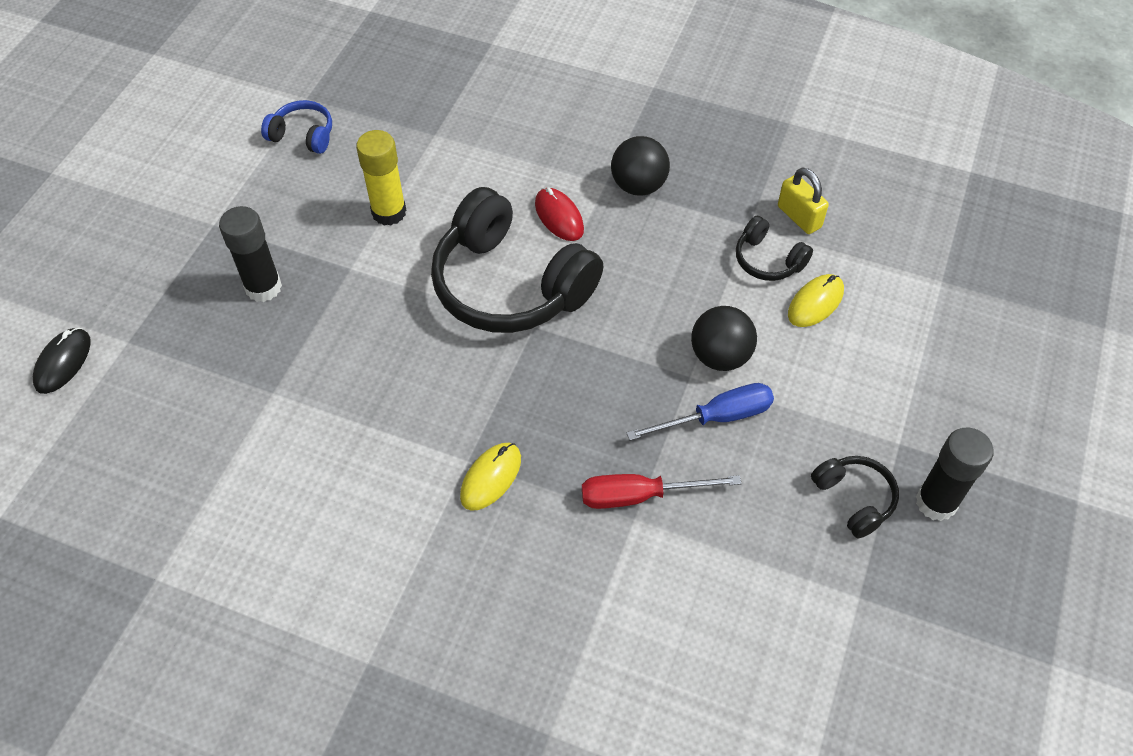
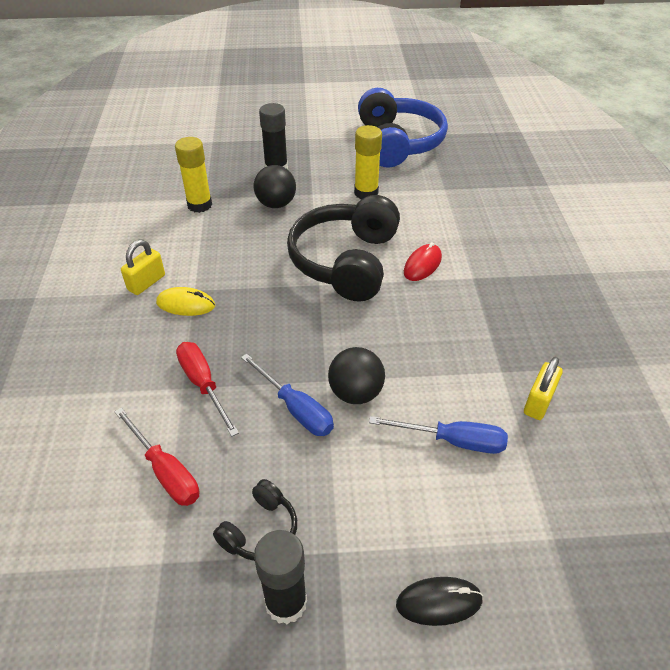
camera: 65 degrees right, 10 degrees down
black mouse [33,328,91,394] -> black mouse moved to [396,577,483,626]
blue headphones [261,100,332,154] -> blue headphones [358,88,448,168], size x2.17
black ball [611,136,670,195] -> black ball moved to [254,165,296,208]
black headphones [736,216,813,281] -> none
yellow mouse [788,274,844,327] -> blue screwdriver [369,416,508,454]
none -> red screwdriver [115,407,199,506]
none -> yellow padlock [121,240,165,295]
none -> yellow glue stick [175,137,212,213]

